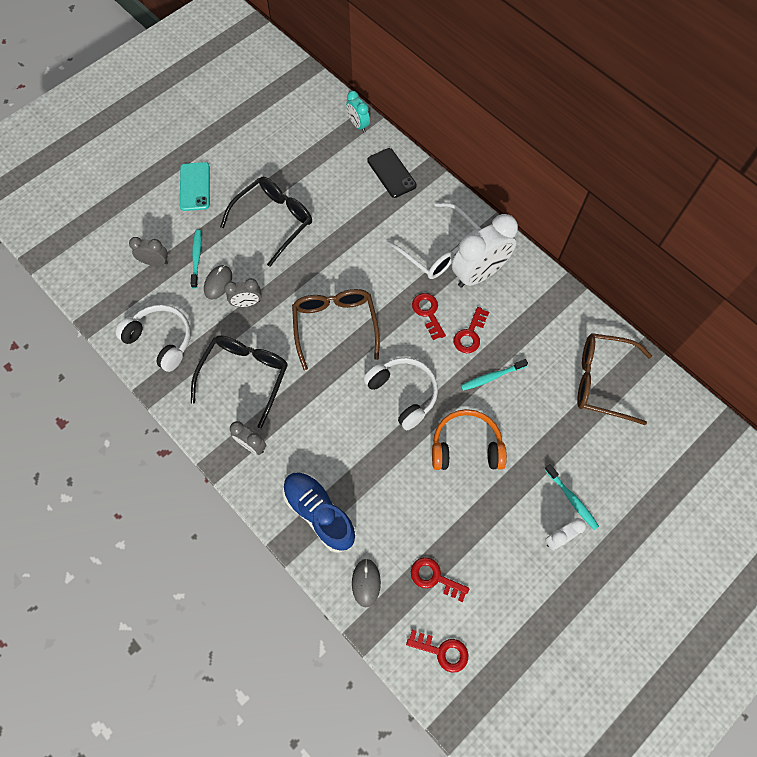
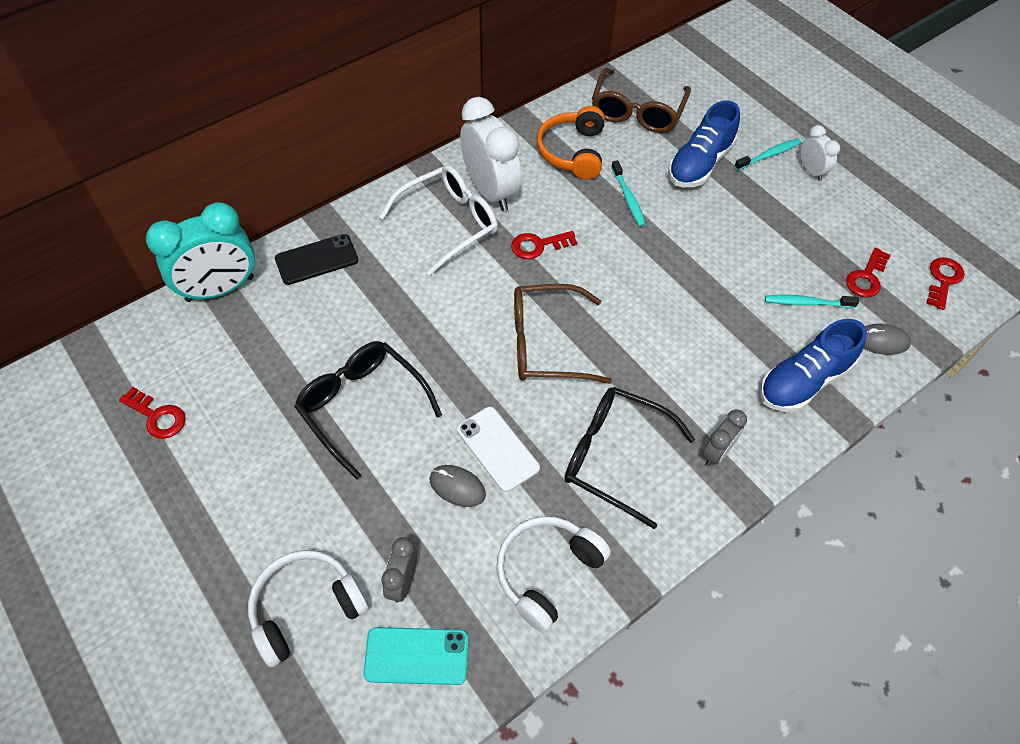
camera: 85 degrees left, 10 degrees down
turquoise phone [180,162,210,211] -> turquoise phone moved to [363,627,468,685]
turquoise toothbrush [191,230,201,288] -> turquoise toothbrush moved to [765,295,859,308]
grey clock [224,278,262,307] -> white phone [457,407,540,492]
turquoise clock [346,91,370,133] -> turquoise clock [146,202,255,302], size x1.97
white headphones [363,358,438,430] -> white headphones moved to [248,550,369,667]
orange headphones [432,409,507,470] -> orange headphones moved to [537,106,605,179]
red key [454,307,489,353] -> red key moved to [119,387,186,439]
none -> blue shoe [668,100,740,187]

